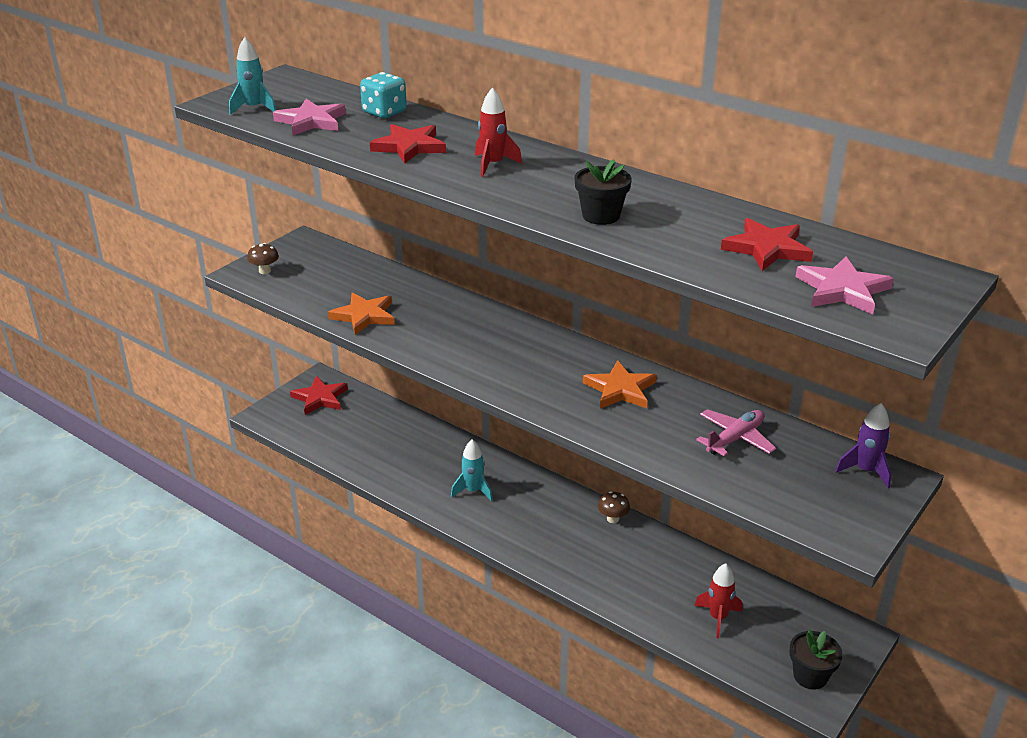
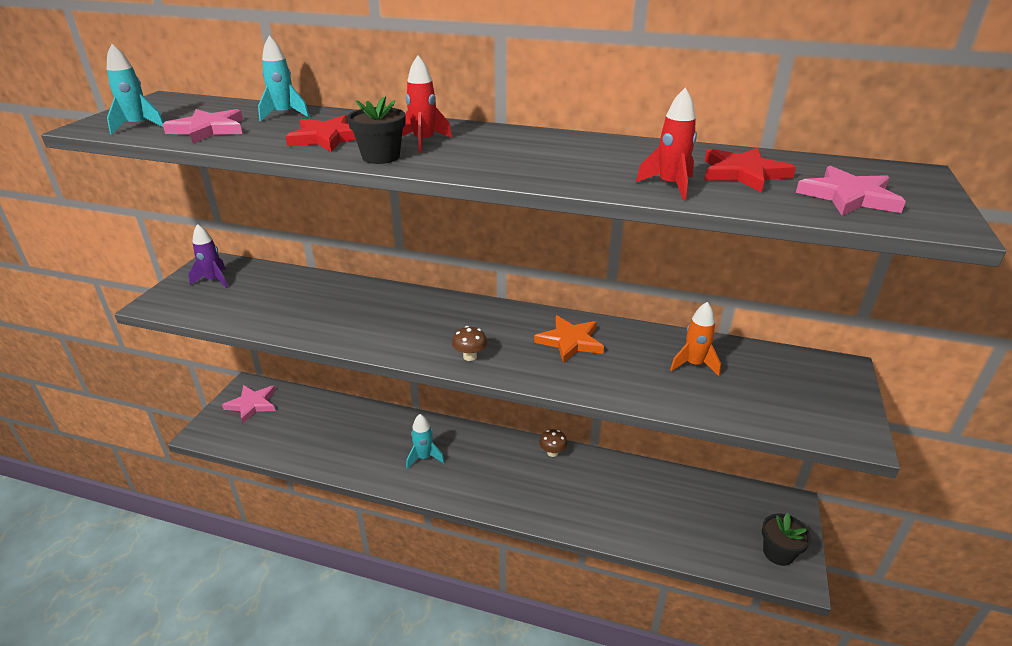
camera: 20 degrees left, 0 degrees up
brown mushroom [247,243,279,274] -> brown mushroom moved to [452,326,487,361]
red star [290,376,348,415] -> pink star [222,385,276,424]
orange star [328,292,395,335] -> none
turquoise dice [360,72,407,118] -> turquoise rocket [258,36,310,121]
black flower pot [575,159,632,225] -> black flower pot moved to [347,96,406,164]
red rocket [694,563,742,638] -> red rocket moved to [636,88,697,200]
pink plane [696,409,776,456] -> orange rocket [670,302,721,376]
purple rocket [836,403,891,488] -> purple rocket moved to [188,224,228,288]

